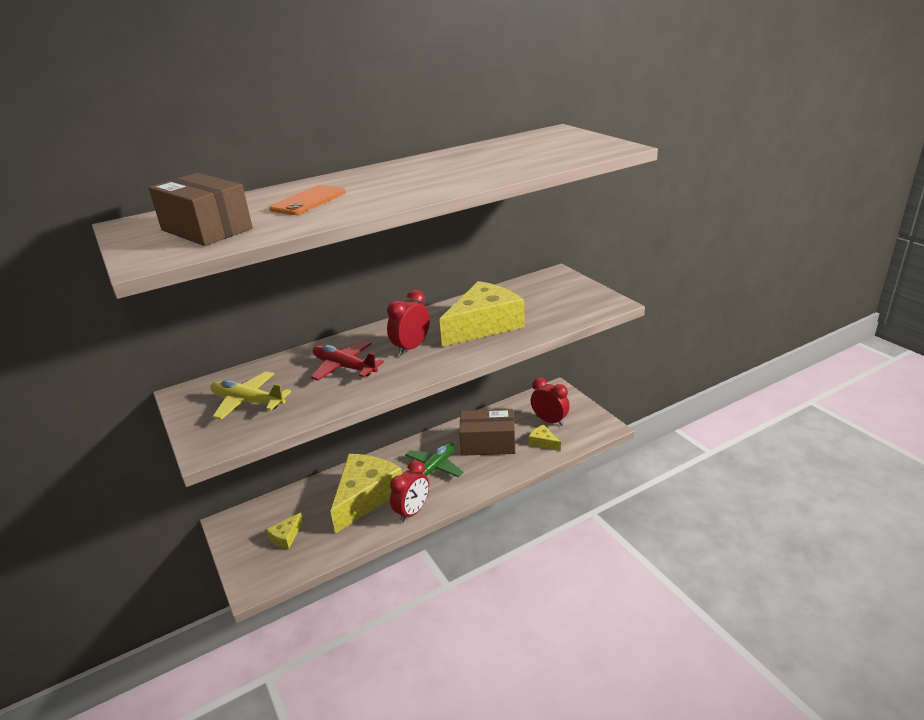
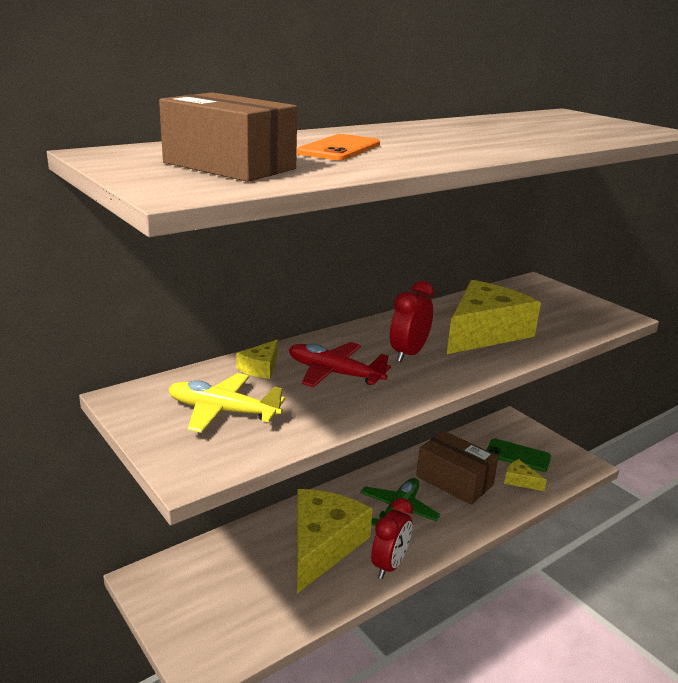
camera: 10 degrees left, 5 degrees down
yellow cheese [266,513,303,549] -> yellow cheese moved to [236,340,278,379]
brown box [459,409,515,456] -> brown box turned 45 degrees clockwise [416,431,499,505]
red clock [531,377,570,426] -> green phone [487,438,551,472]

